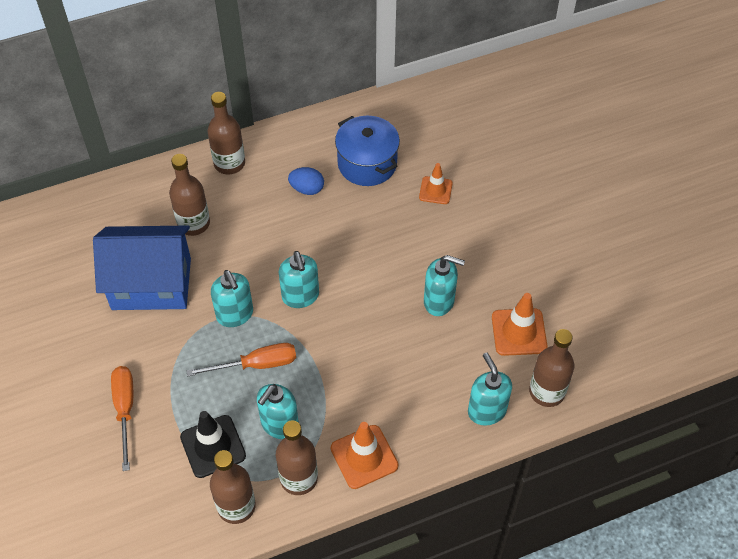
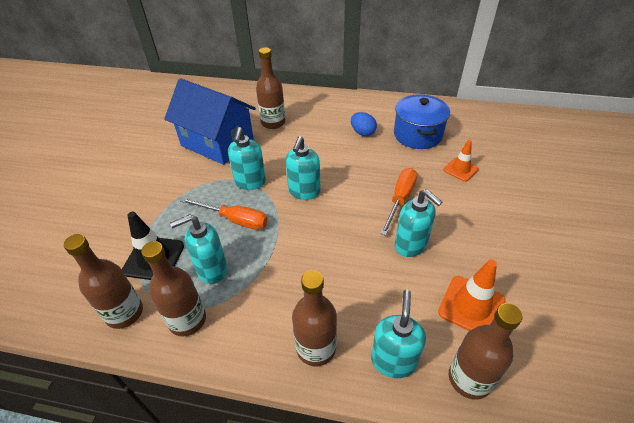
camera: 35 degrees right, 10 degrees down
orange screwdriver [111,366,133,471] -> orange screwdriver moved to [380,168,417,236]
brown bottle [208,92,245,175] -> brown bottle moved to [292,270,337,366]
orange traffic cone [331,422,398,489] -> none

